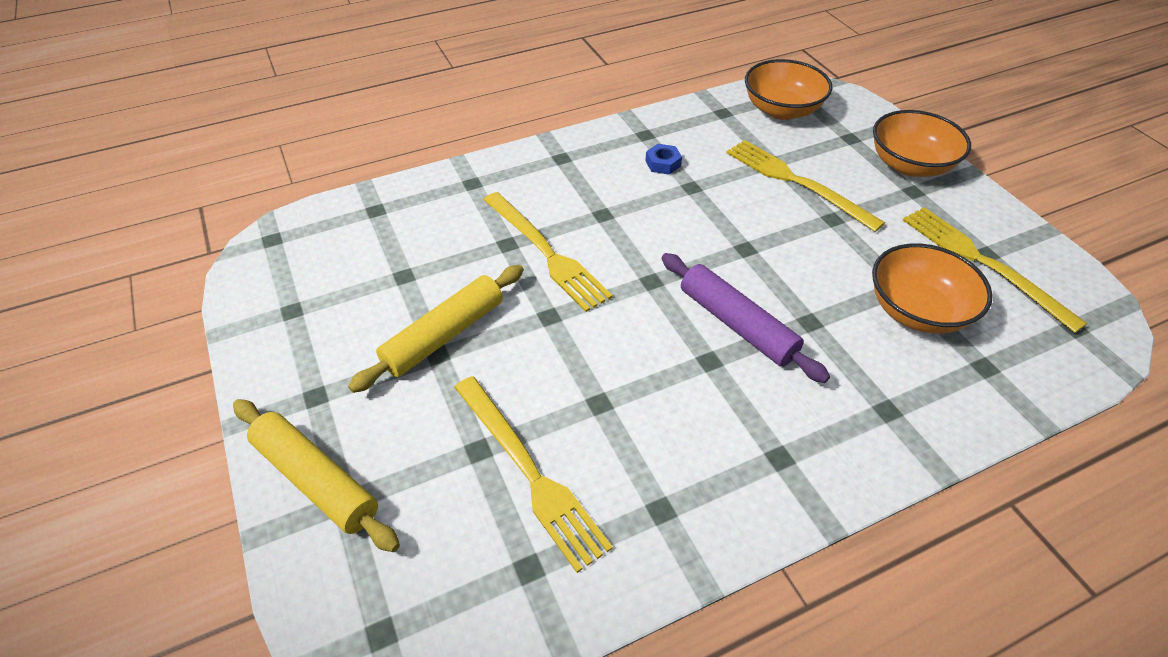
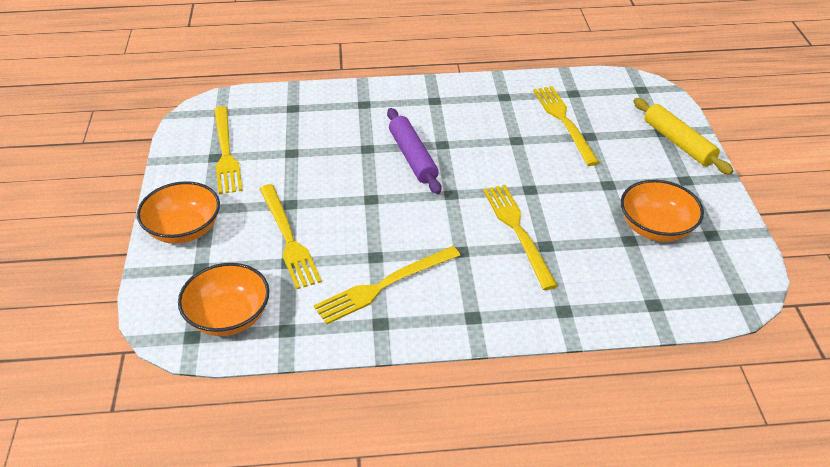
camera: 160 degrees left, 5 degrees down
yellow rolling pin [348,265,524,393] -> none
blue nut [645,144,682,175] -> yellow fork [314,246,461,325]
orange bowl [872,243,993,334] -> orange bowl moved to [621,180,704,242]

